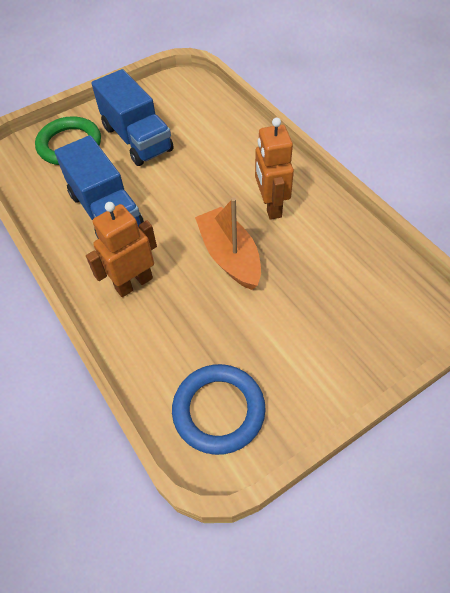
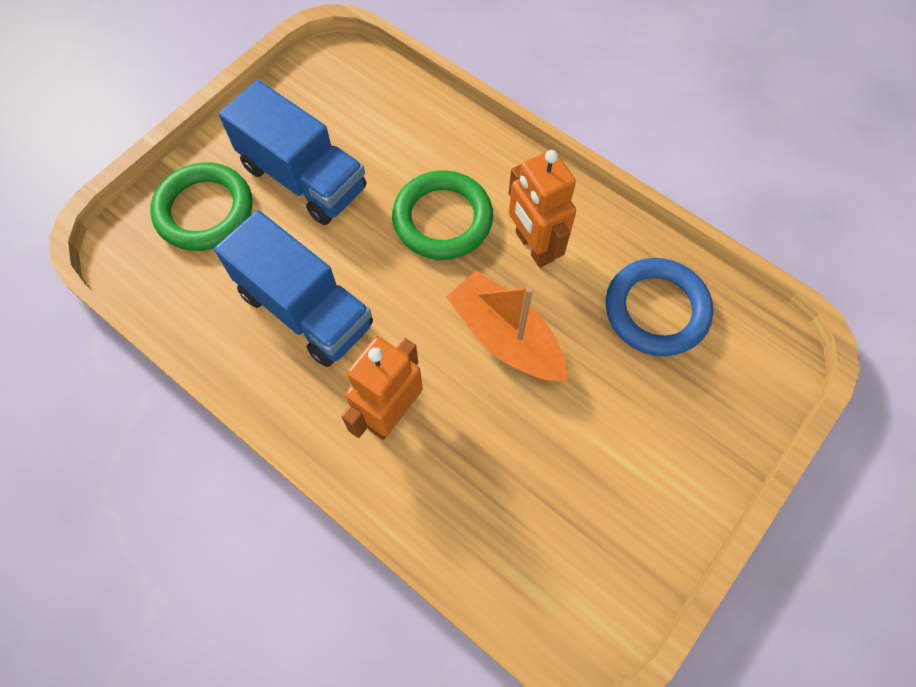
camera: 20 degrees left, 10 degrees up
blue ring [172,364,266,455] -> blue ring moved to [606,258,713,356]
none -> green ring [392,171,493,260]

